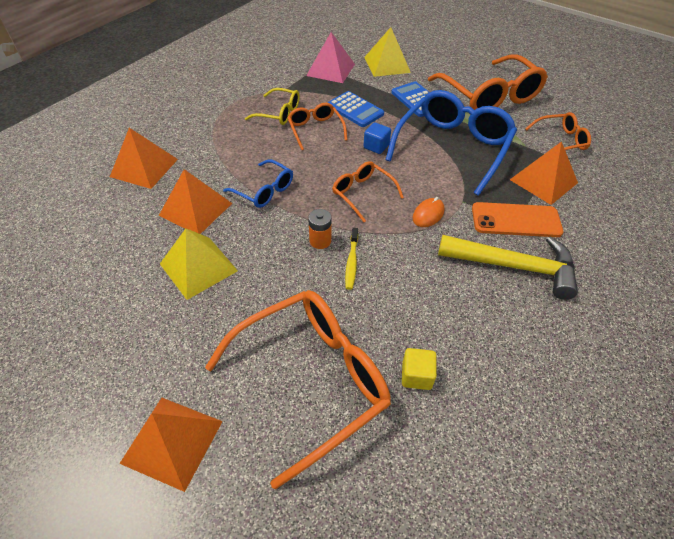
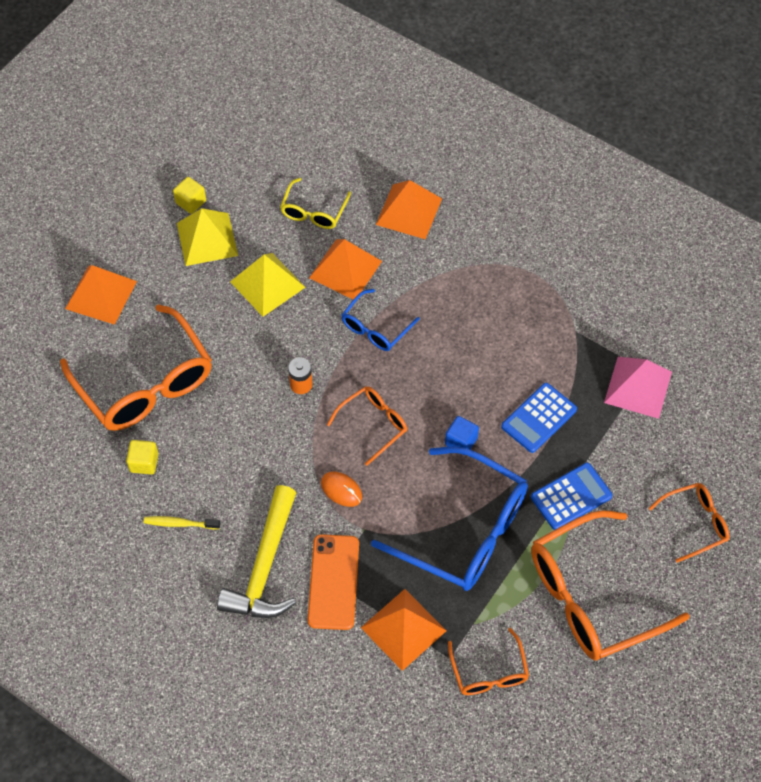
camera: 90 degrees right, 10 degrees up
yellow glasses [245,88,300,125] -> yellow glasses moved to [280,178,351,229]
orange glasses [287,103,347,150] -> orange glasses moved to [648,483,730,563]
yellow toothbrush [345,228,358,290] -> yellow toothbrush moved to [144,516,221,529]
yellow pyramid [364,27,411,77] -> yellow pyramid moved to [177,208,238,266]
none -> yellow cube [173,177,206,214]

